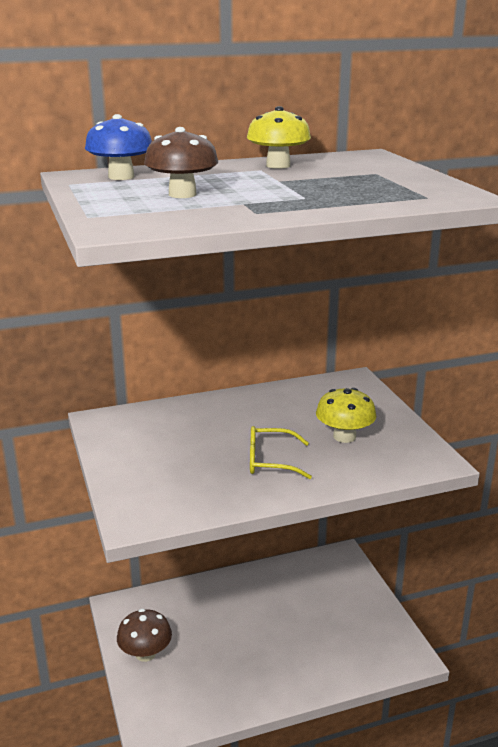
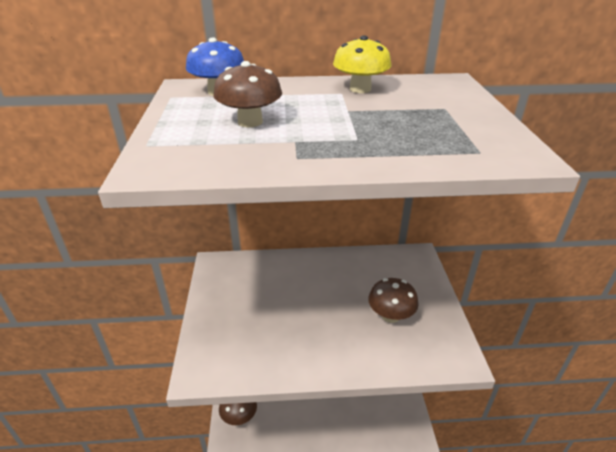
camera: 15 degrees right, 10 degrees up
yellow glasses [250,426,312,479] -> none
yellow mushroom [316,388,377,443] -> brown mushroom [368,278,419,323]

